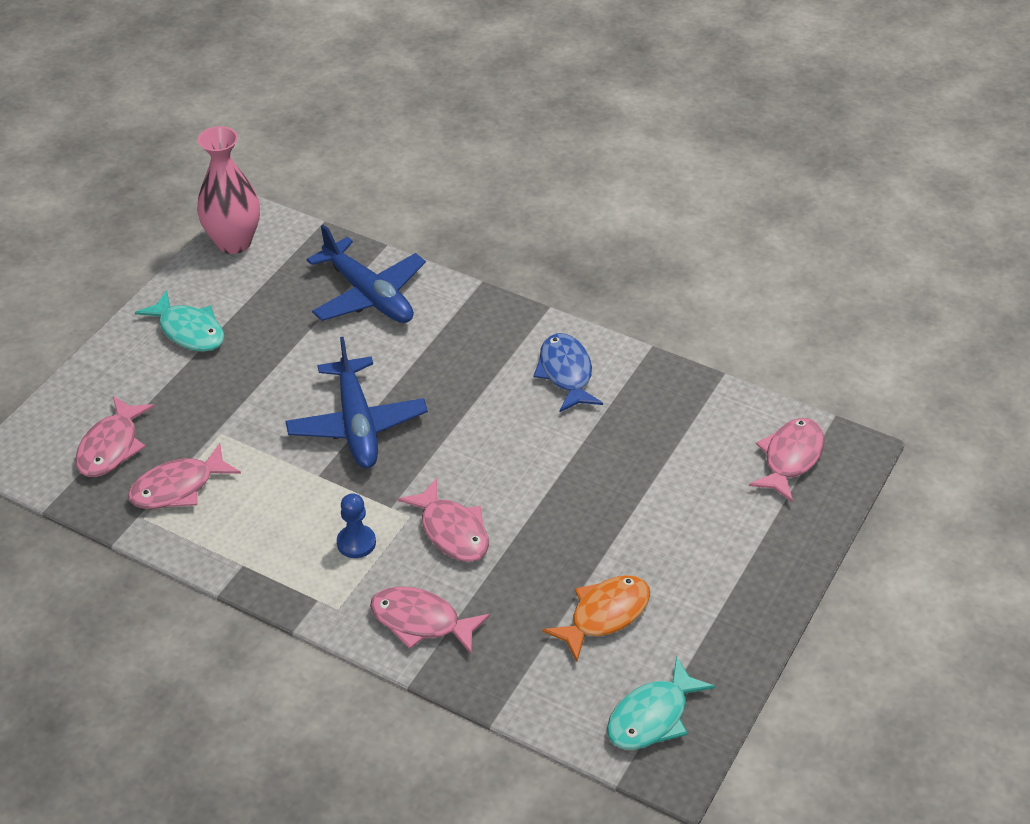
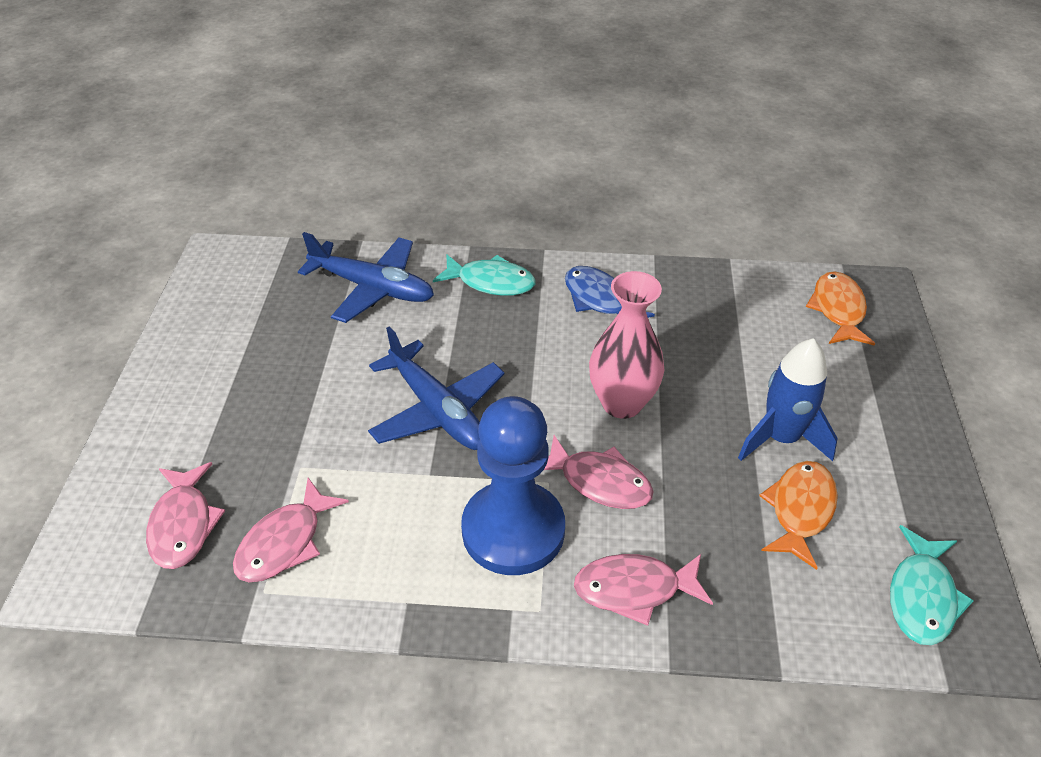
camera: 25 degrees left, 0 degrees up
turquoise fish [135,290,224,352] -> turquoise fish moved to [433,254,535,296]
pink vase [197,126,260,254] -> pink vase moved to [589,271,665,419]
blue pawn [337,493,376,558] -> blue pawn [461,396,565,575], size x2.35
pink fish [749,418,825,503] -> orange fish [806,271,875,346]
none -> blue rocket [738,338,838,461]

